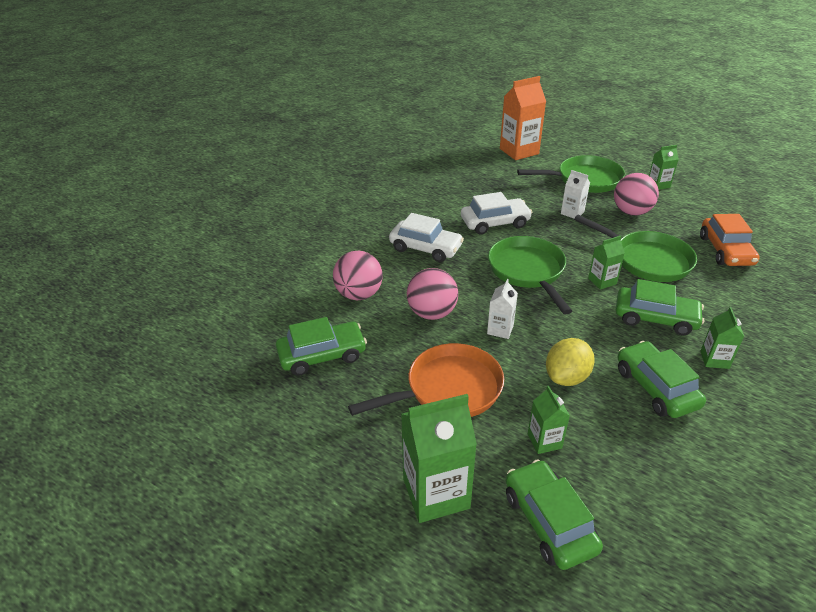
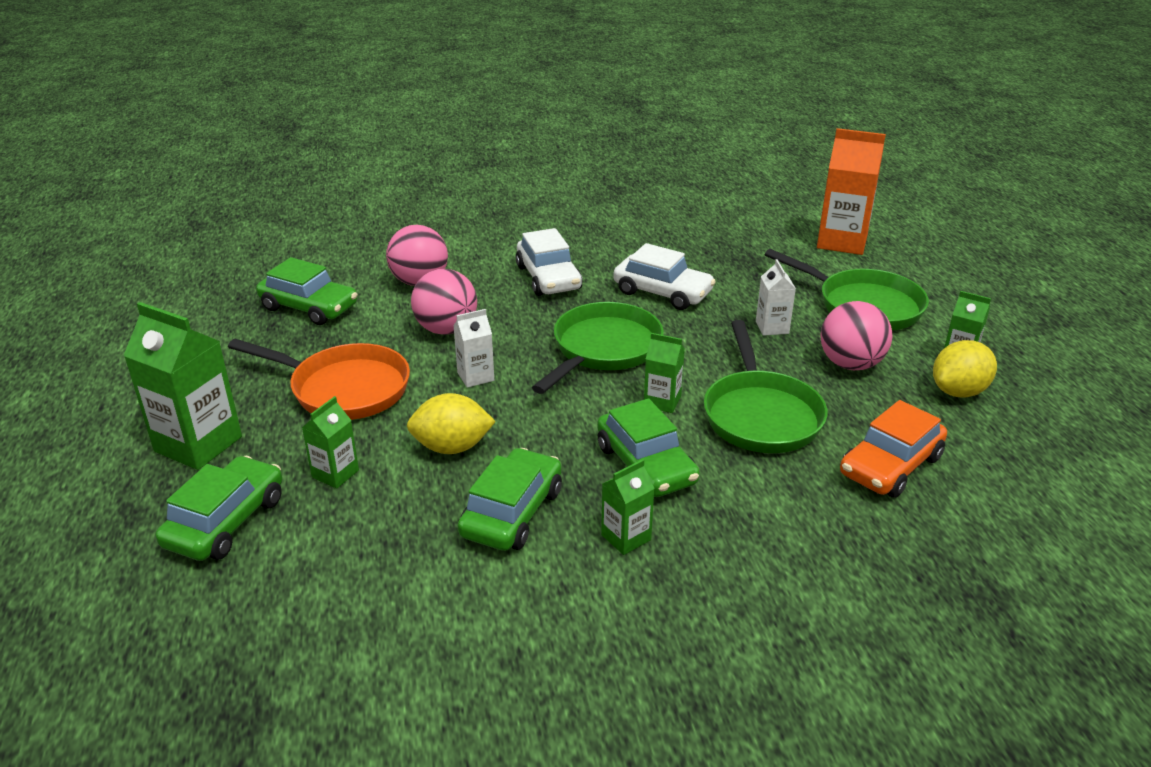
camera: 45 degrees right, 5 degrees down
none -> yellow lemon [933,340,997,398]

